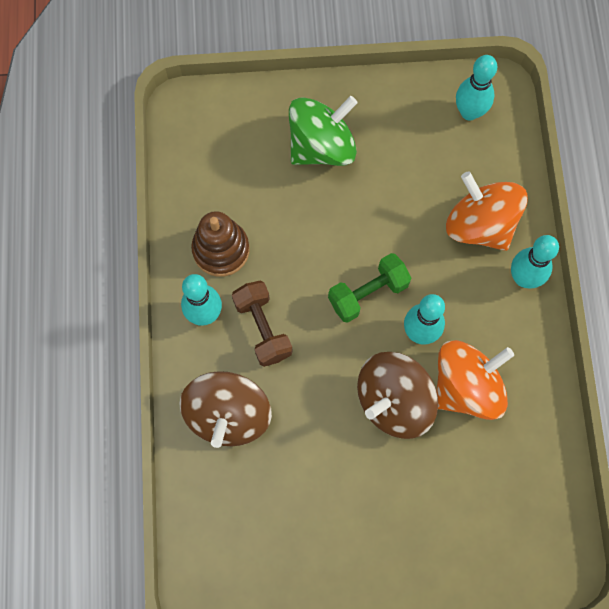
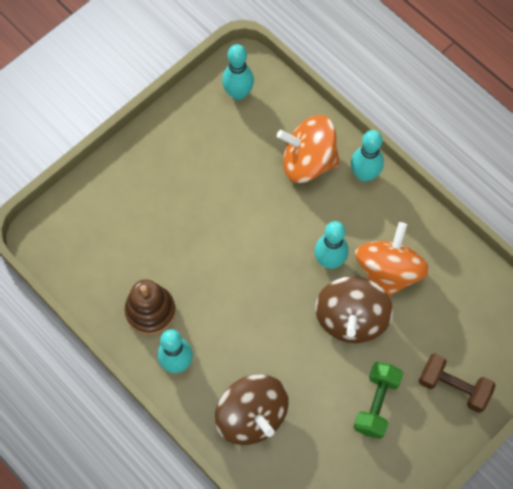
camera: 40 degrees left, 5 degrees down
brown dumbbell [232,280,293,367] -> brown dumbbell moved to [419,354,496,413]
green spinning top [289,96,358,166] -> none
green dumbbell [328,253,411,323] -> green dumbbell moved to [354,362,403,439]

